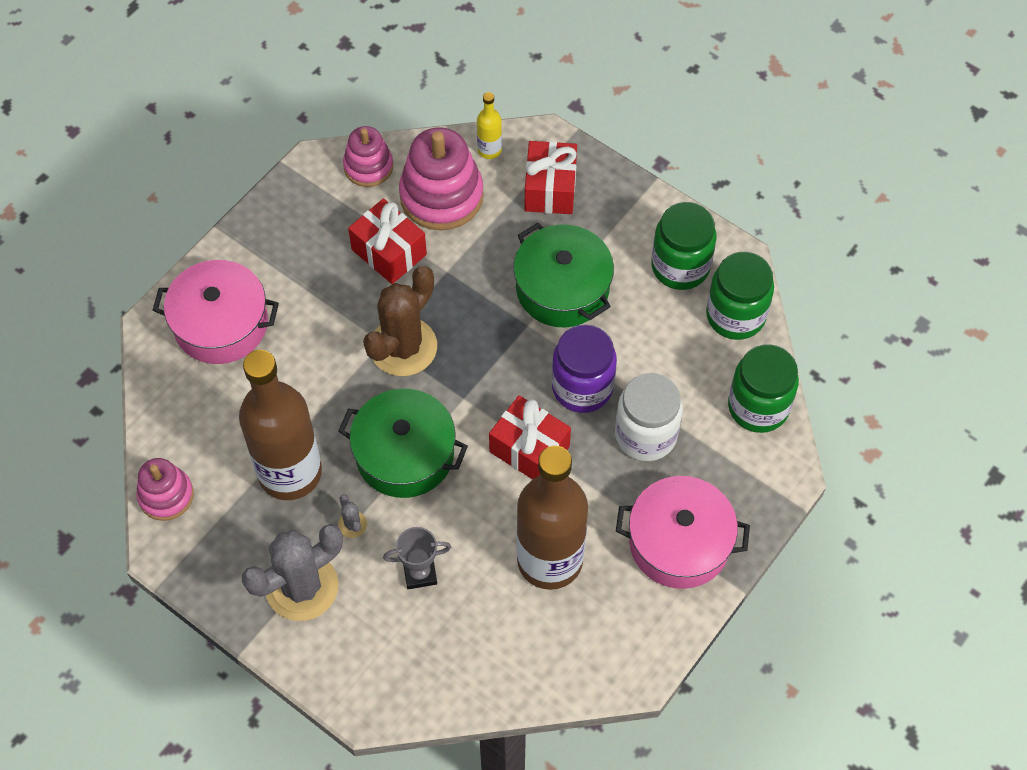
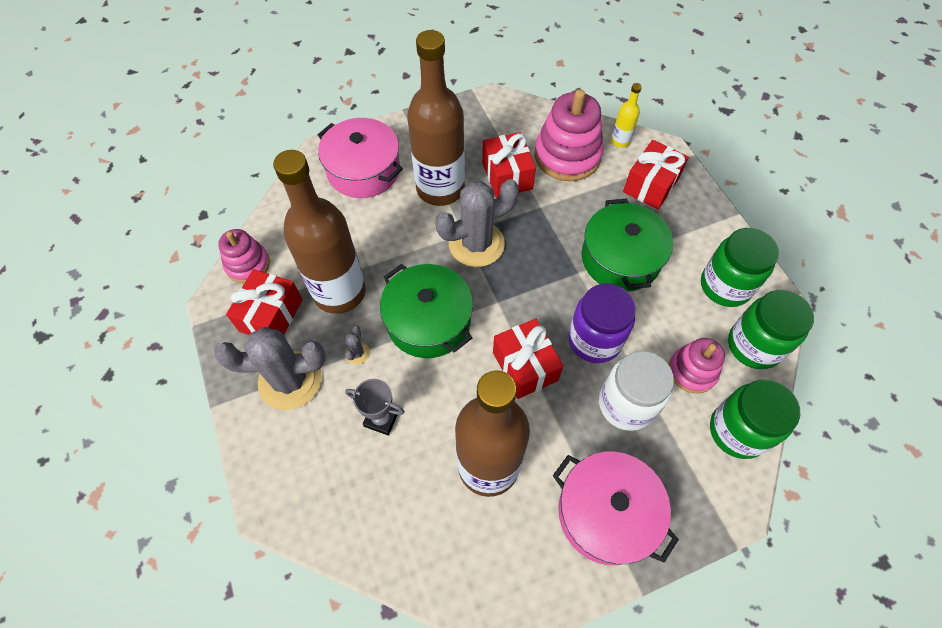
camera: 30 degrees right, 0 degrees up
pink stacking toy [343,126,393,187] -> pink stacking toy moved to [669,338,725,394]
brown cactus [363,266,437,376] -> grey cactus [435,179,519,267]
none -> red gift [226,269,303,335]
none -> brown bottle [407,30,465,206]

